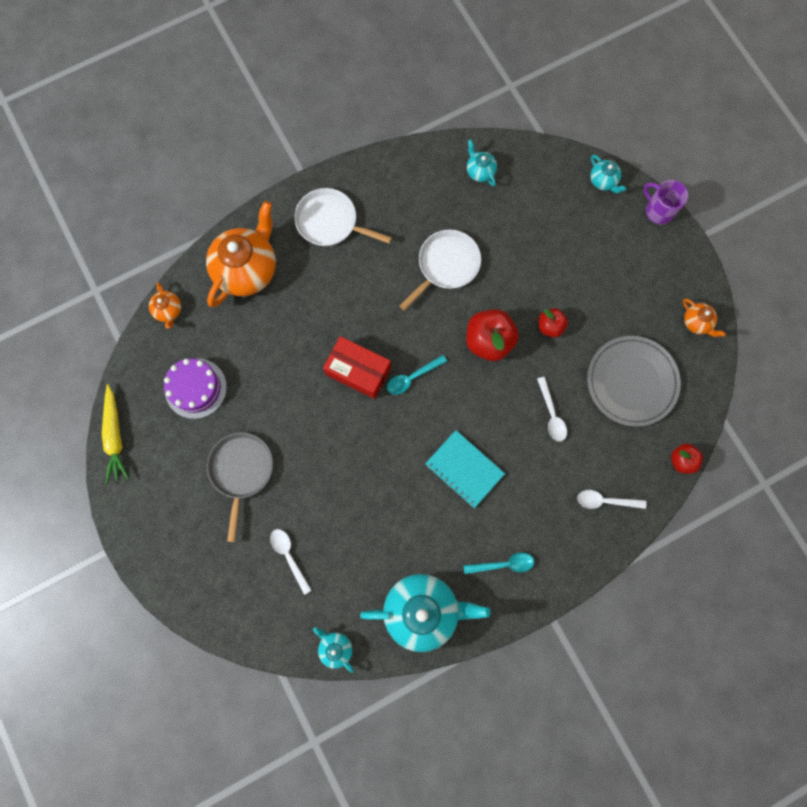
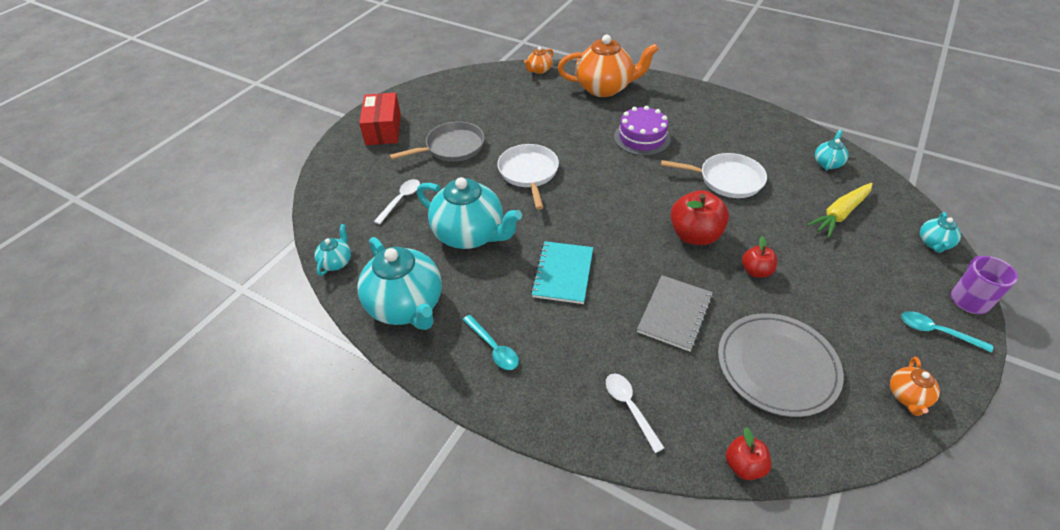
camera: 60 degrees right, 30 degrees down
yellow carrot [102,384,129,484] -> yellow carrot moved to [807,183,873,238]
purple cake [164,358,227,419] -> purple cake moved to [614,106,671,156]
white pan [294,188,392,246] -> white pan moved to [497,144,559,210]
red box [323,336,391,399] -> red box moved to [359,93,401,145]
turquoise spoon [387,355,447,395] -> turquoise spoon moved to [901,311,993,353]
white spoon [537,377,567,442] -> grey notebook [637,275,713,351]
none -> turquoise teapot [417,177,522,249]

